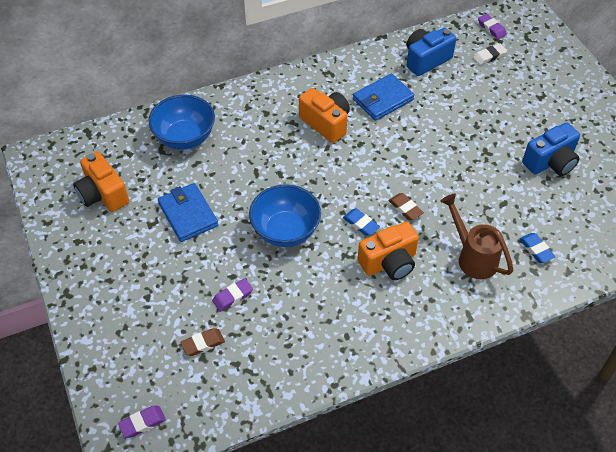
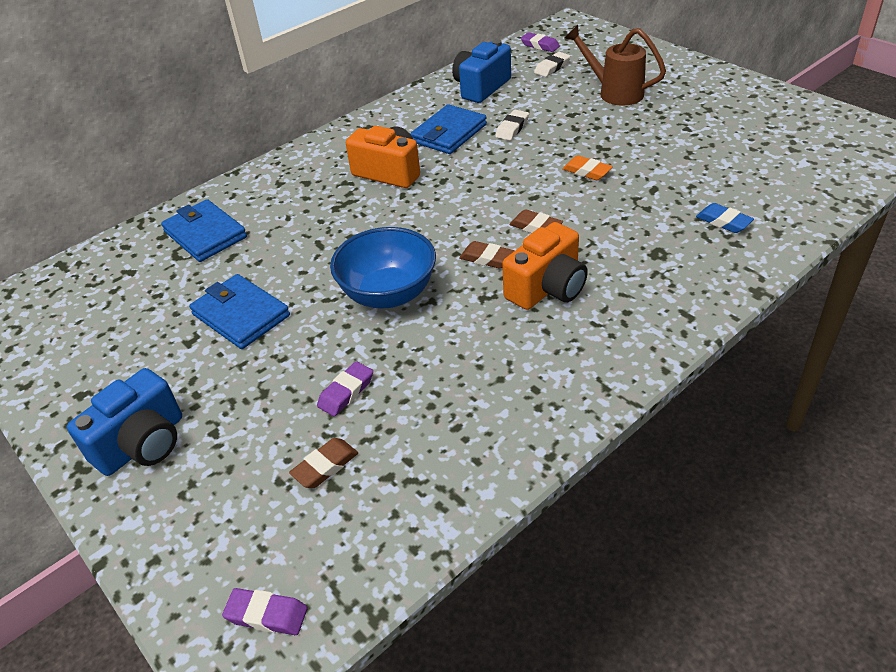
camera: 15 degrees left, 10 degrees down
orange camera [73,152,129,212] -> none
purple eraser [118,406,166,438] -> purple eraser turned 60 degrees clockwise [222,588,308,635]
blue bowl [148,95,215,150] -> blue wallet [161,199,247,262]
blue eraser [343,209,380,236] -> brown eraser [459,241,515,268]
brown watering can [440,193,513,279] -> brown watering can moved to [564,25,666,106]
blue camera [522,123,580,176] -> blue camera moved to [67,368,182,476]
none -> white eraser [495,110,529,141]
none -> orange eraser [562,155,613,180]

